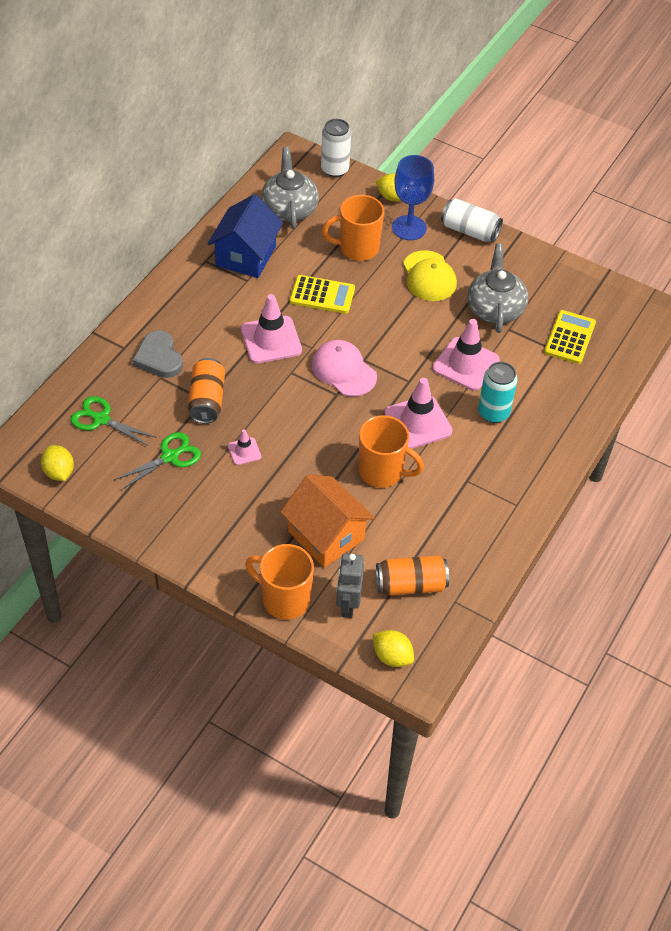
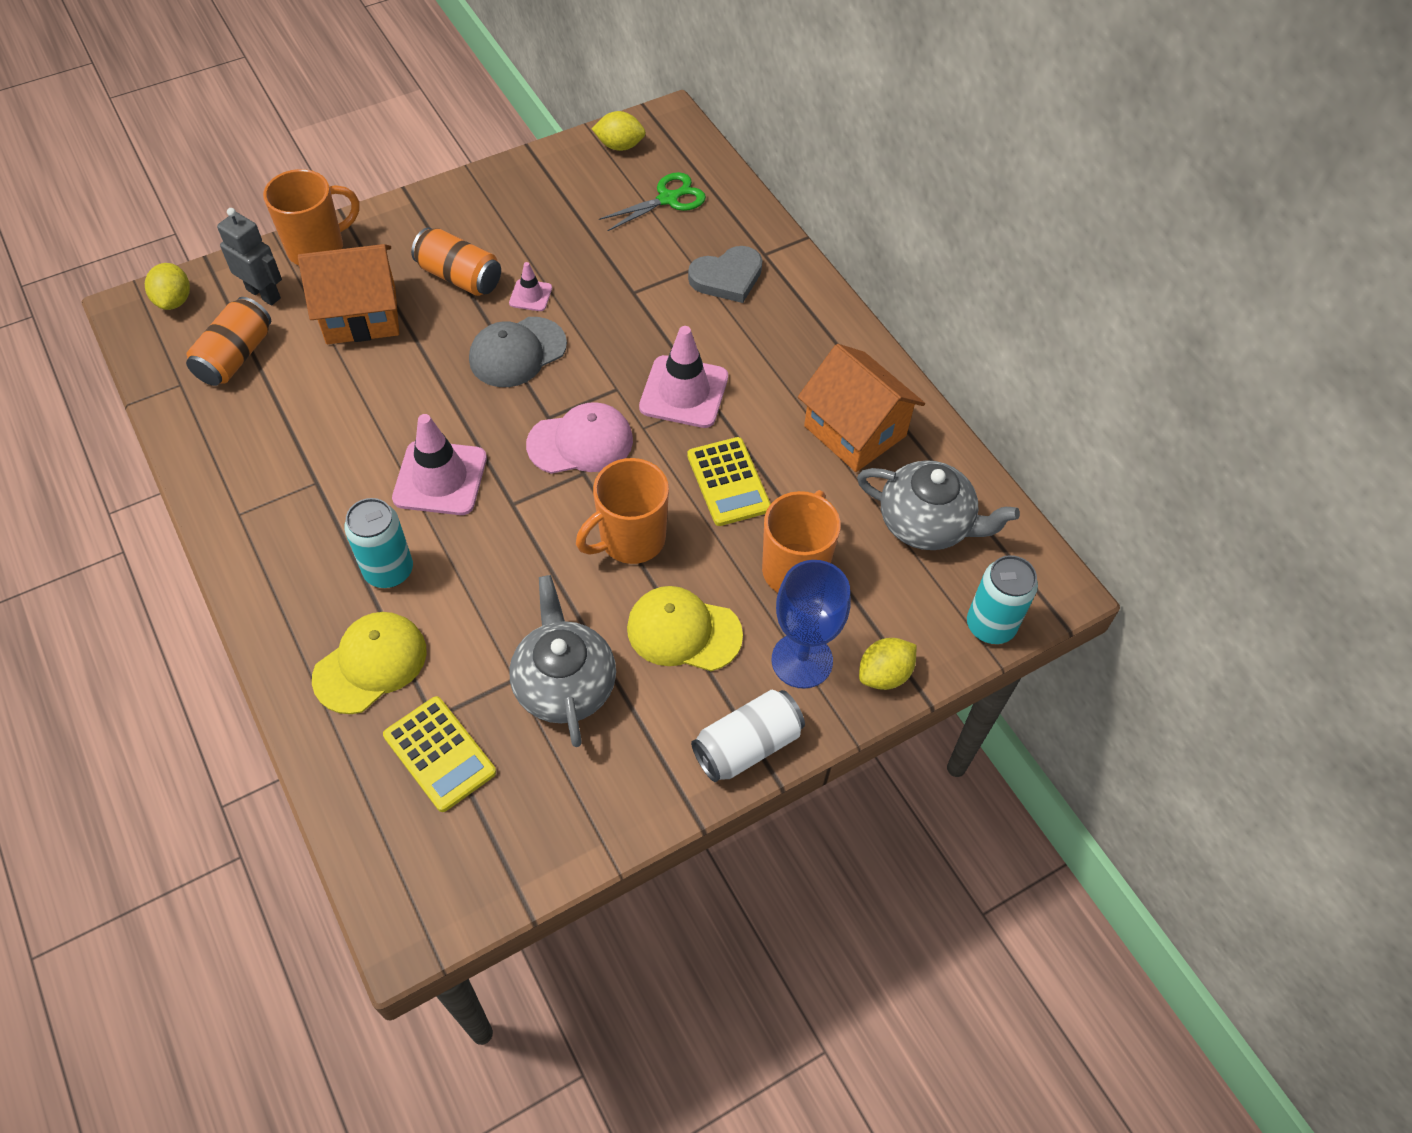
camera: 120 degrees right, 5 degrees up
green scissors [114,432,201,490] -> none
grey heart [132,330,183,378] -> grey heart turned 150 degrees clockwise [688,246,762,303]
orange can [188,358,225,424] -> orange can moved to [411,228,501,296]
blue house [207,194,283,278] -> orange house [798,344,925,472]
yellow calculator [290,275,355,314] -> yellow calculator turned 60 degrees counterclockwise [687,437,771,526]
white can [321,119,351,177] -> turquoise can [967,555,1038,644]
orange mug [359,415,424,488] -> orange mug moved to [576,458,669,564]
yellow lemon [373,630,414,667] -> yellow lemon turned 75 degrees counterclockwise [145,263,190,310]
pink traffic cone [432,319,500,391] -> none
grey teapot [468,244,528,333] -> grey teapot turned 135 degrees counterclockwise [509,575,616,747]
none -> yellow cap [312,612,427,714]
none -> grey cap [469,317,567,387]

